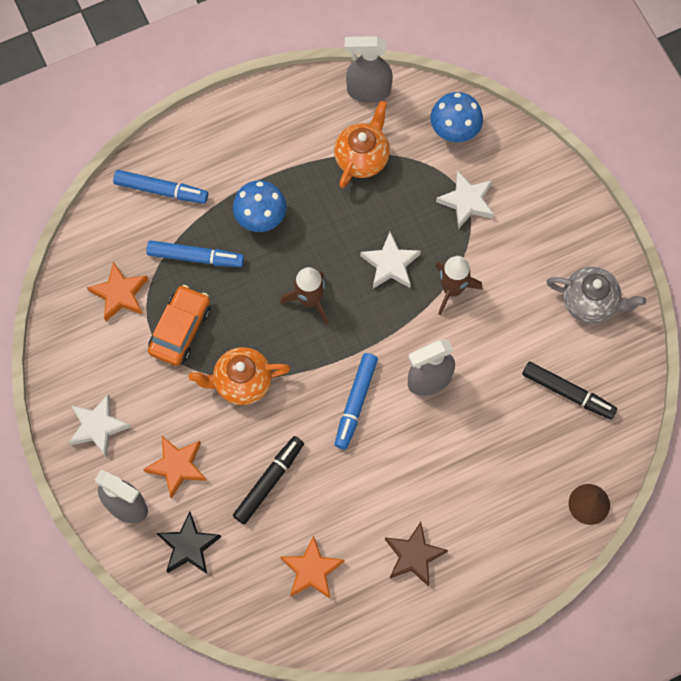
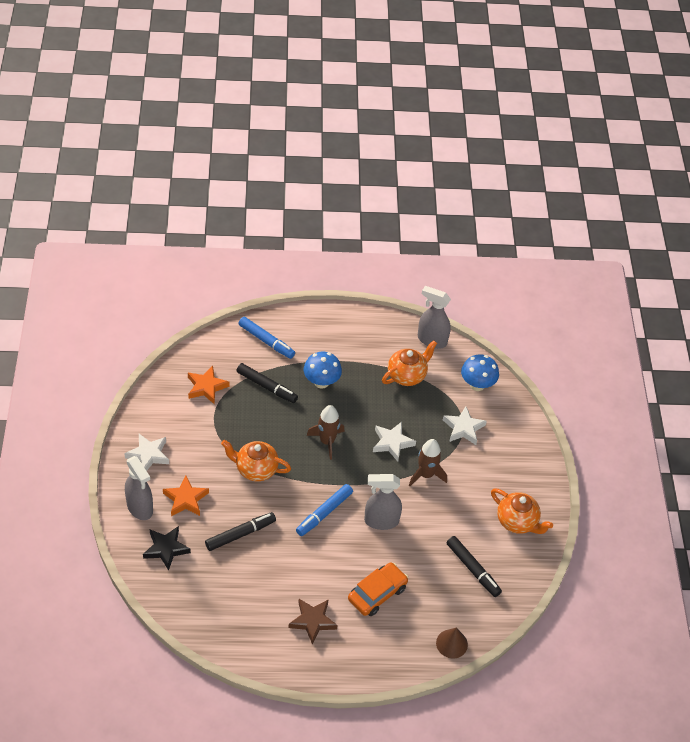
camera: 20 degrees right, 20 degrees down
blue marker [146,240,244,267] -> black marker [236,363,298,403]
orange car [148,285,211,366] -> orange car moved to [348,562,408,616]
orange star [280,535,345,598] -> none
grey teapot [546,267,646,323] -> orange teapot [491,488,553,534]

